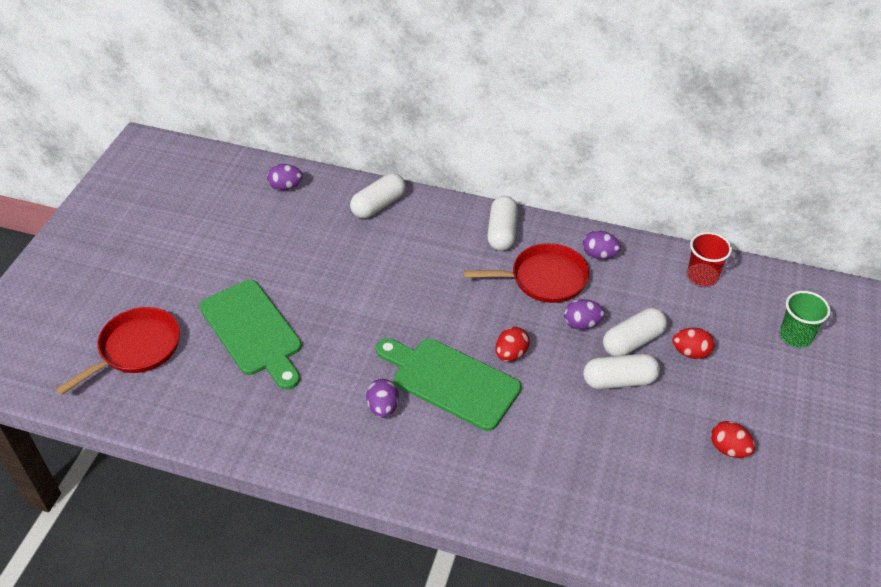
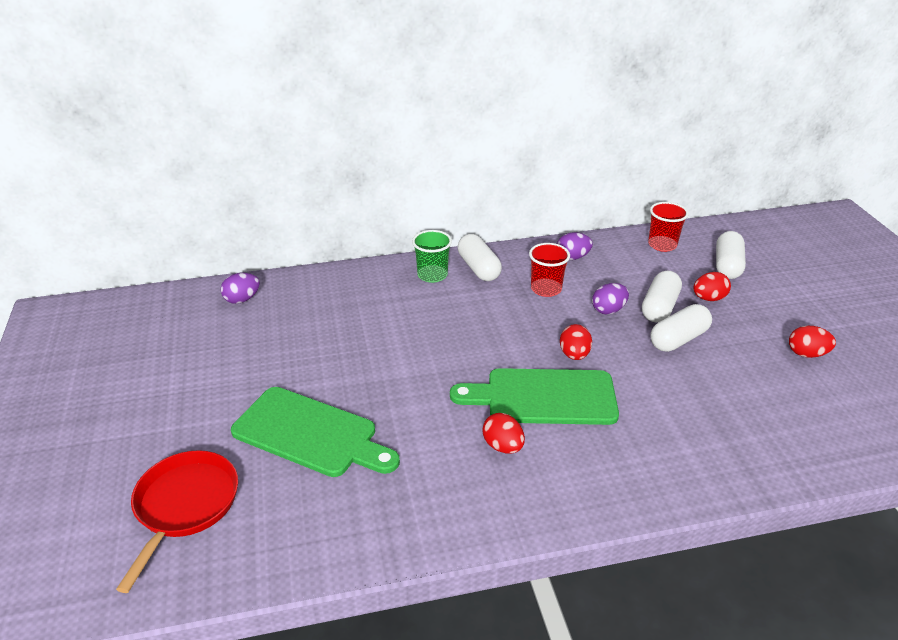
camera: 30 degrees left, 10 degrees down
white capsule [350,173,406,218] -> white capsule moved to [716,231,746,279]
purple egg [366,379,399,418] -> red egg [482,413,525,454]
red pan [463,243,590,303] -> red cup [529,243,570,297]
green cup [780,291,831,348] -> green cup moved to [412,230,452,283]

